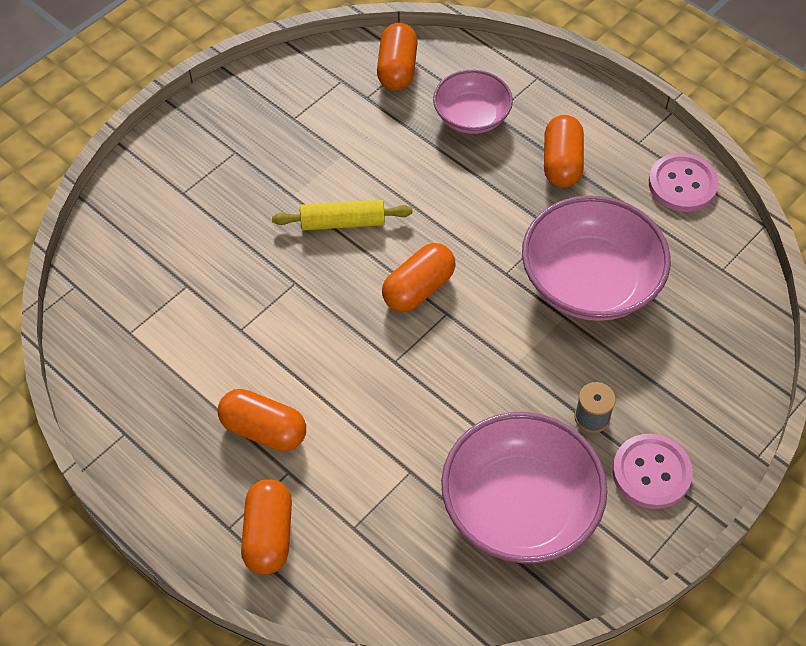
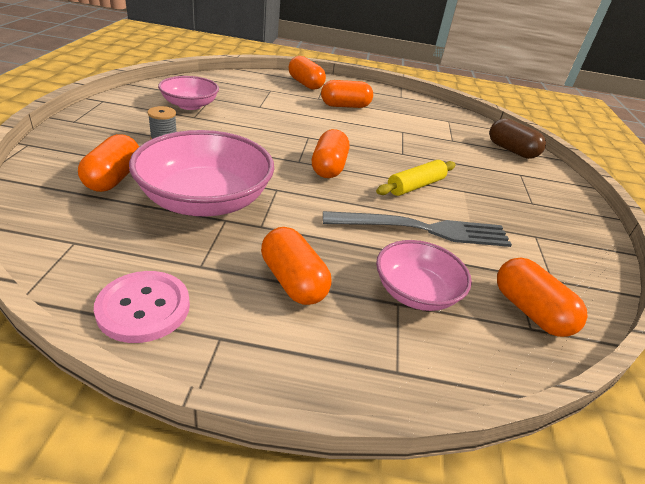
camera: 140 degrees right, 20 degrees down
pink bowl [441,412,607,564] -> pink bowl [158,76,219,110], size x0.59
pink button [612,434,693,509] -> none
none -> orange capsule [78,134,139,192]
none -> grey fork [323,211,512,247]
none -> brown capsule [489,118,546,159]

